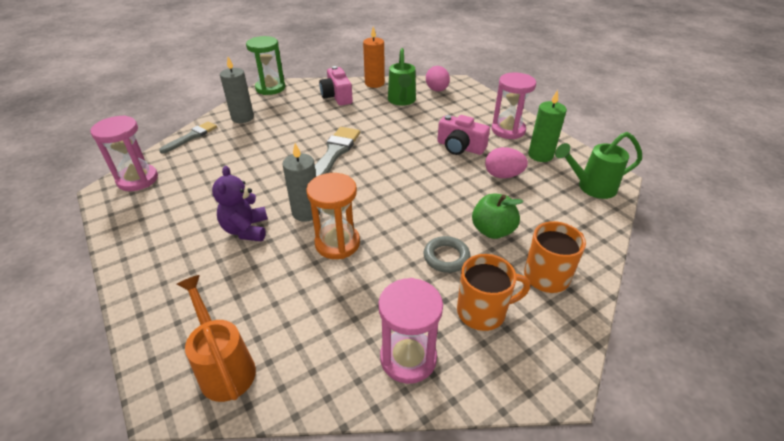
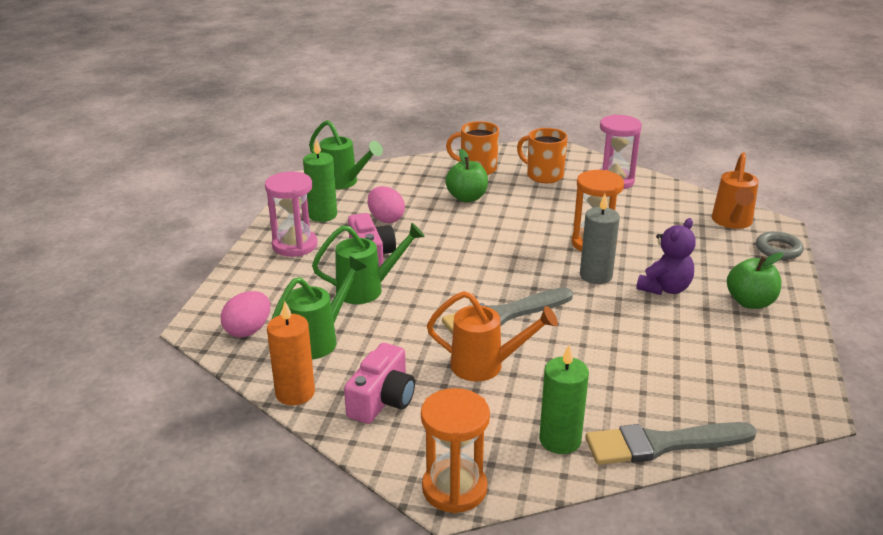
camera: 135 degrees left, 10 degrees down
pink hourglass [90,115,158,191] -> none
grey brush [159,121,217,153] -> grey brush [585,422,757,465], size x1.56
grey candle [220,57,254,123] -> green candle [539,345,589,454]
green hourglass [246,36,285,95] -> orange hourglass [421,388,490,513]
grey ring [424,236,470,273] -> grey ring moved to [756,231,804,260]
none -> green watering can [312,223,425,304]
none -> orange watering can [427,291,558,382]
none -> green apple [727,253,783,309]

